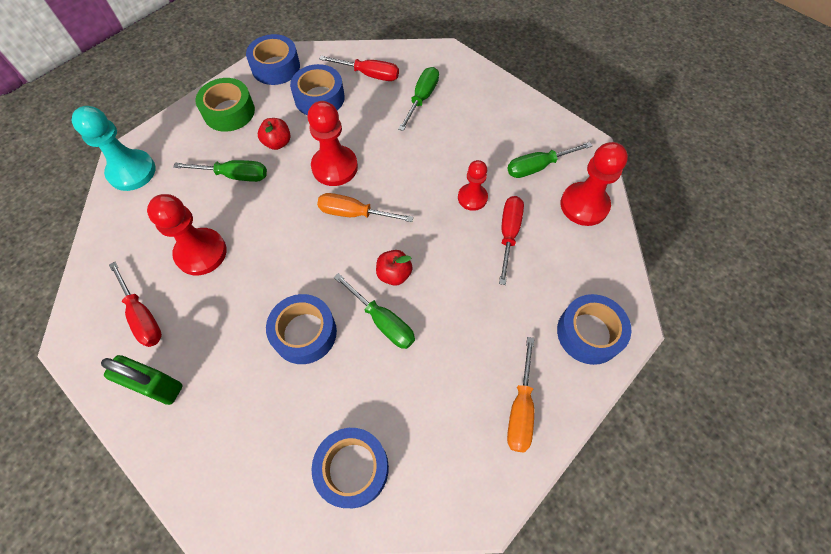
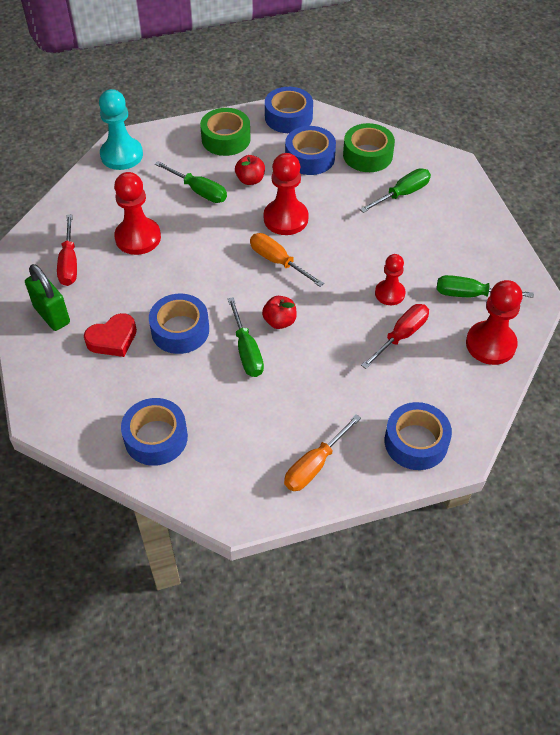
camera: 30 degrees right, 10 degrees down
red screwdriver [319,56,399,81] -> green tape [343,123,395,172]
none -> red heart [84,313,137,357]

